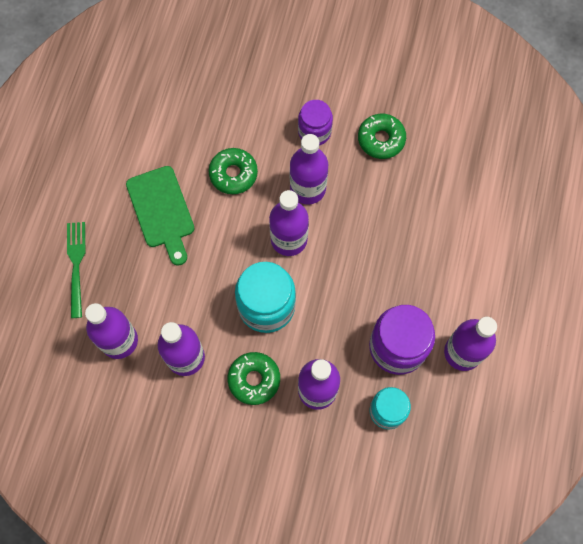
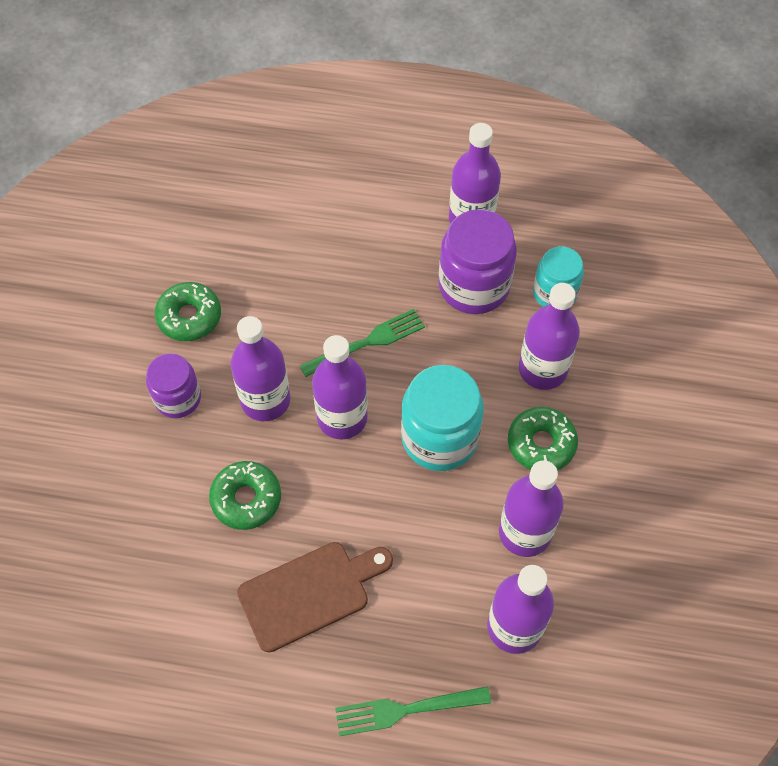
camera: 95 degrees left, 10 degrees down
green cutting board [126,166,195,266] -> brown cutting board [237,542,393,653]
none -> green fork [300,309,425,377]

